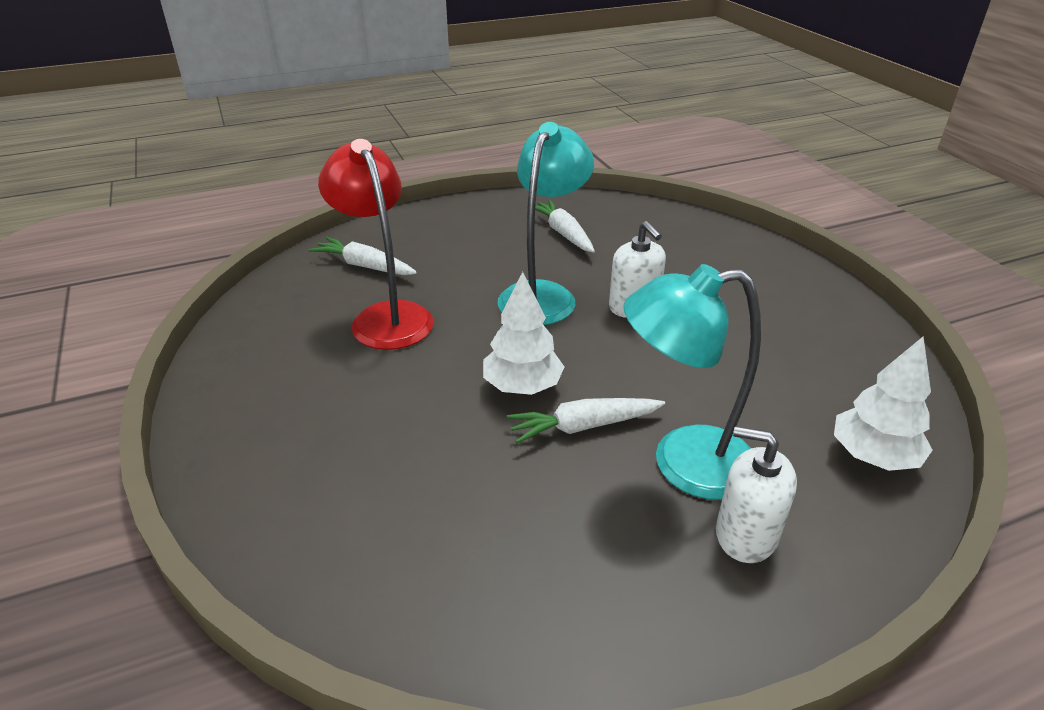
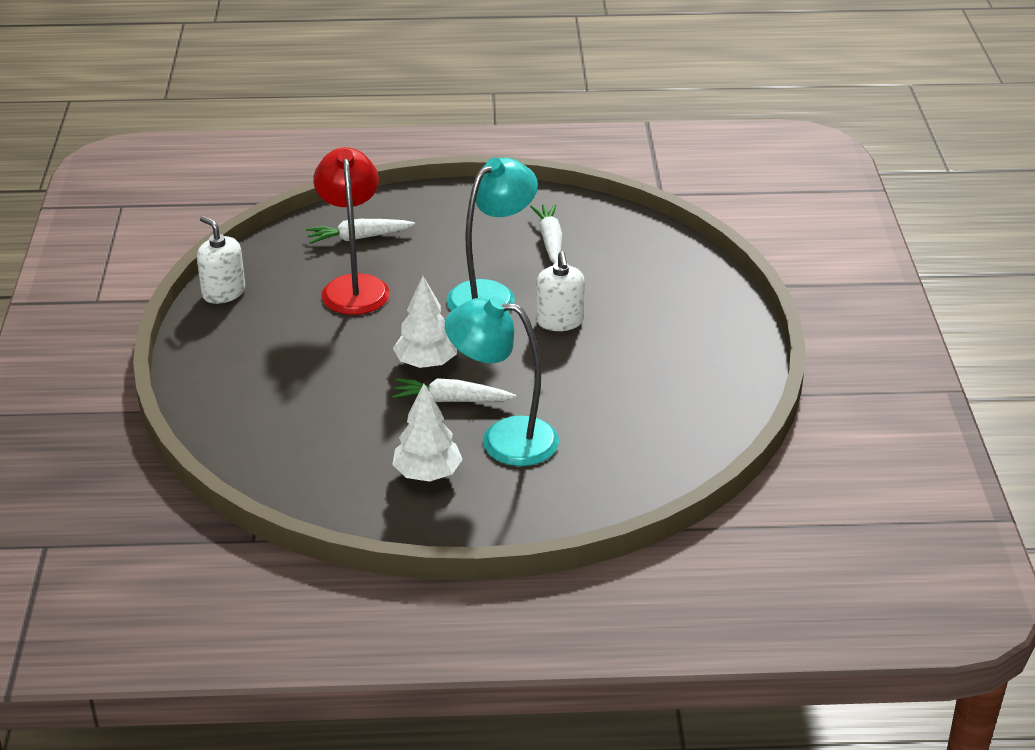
camera: 20 degrees right, 0 degrees up
white carrot [309,237,417,275] -> white carrot turned 60 degrees counterclockwise [306,219,415,244]
white soap dispenser [716,426,797,563] -> white soap dispenser moved to [197,216,245,304]
white tree [834,336,932,471] -> white tree moved to [392,384,463,482]

